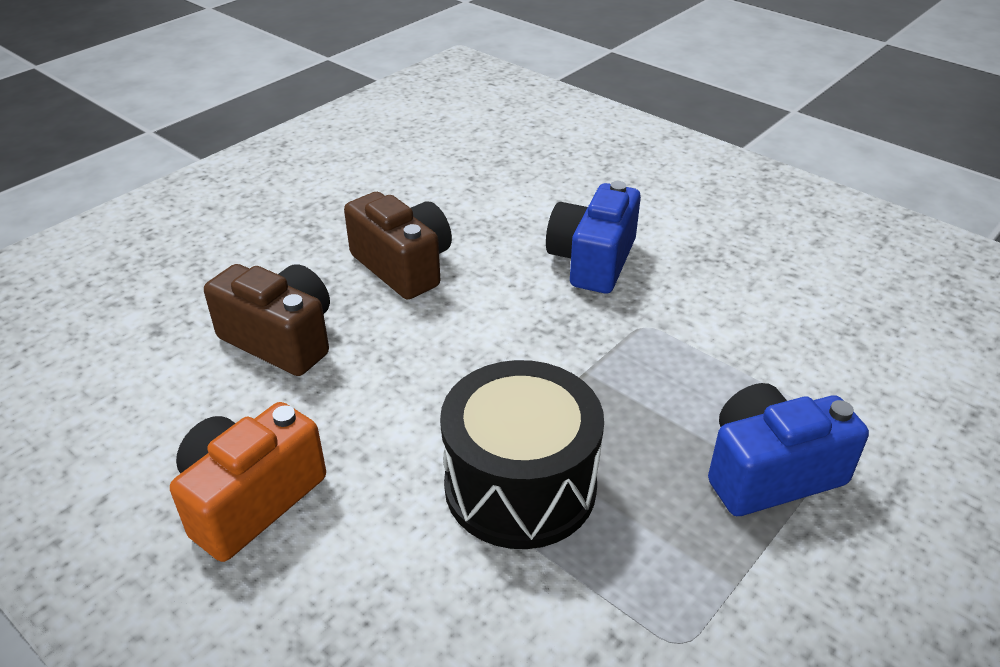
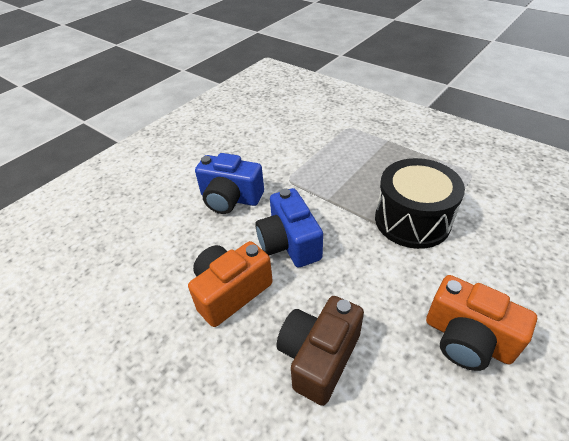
camera: 90 degrees left, 5 degrees up
brown camera [344,192,452,300] -> orange camera [188,241,273,327]
blue camera [708,383,869,516] -> blue camera moved to [255,188,323,267]

